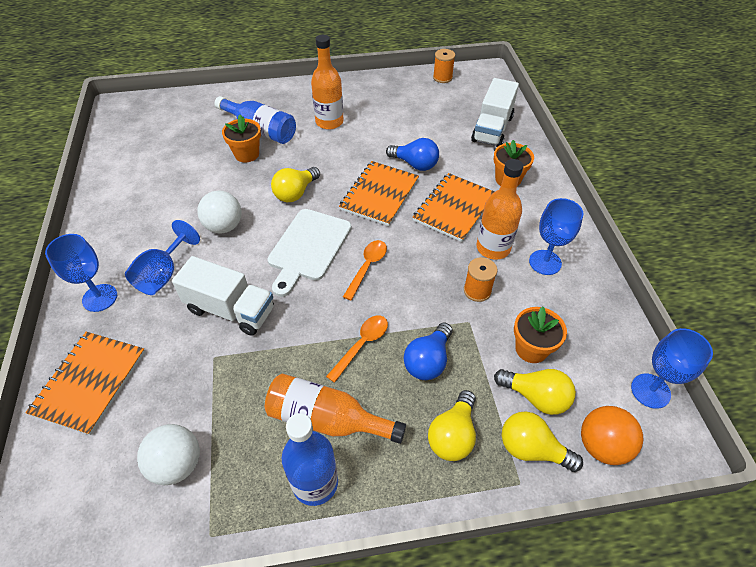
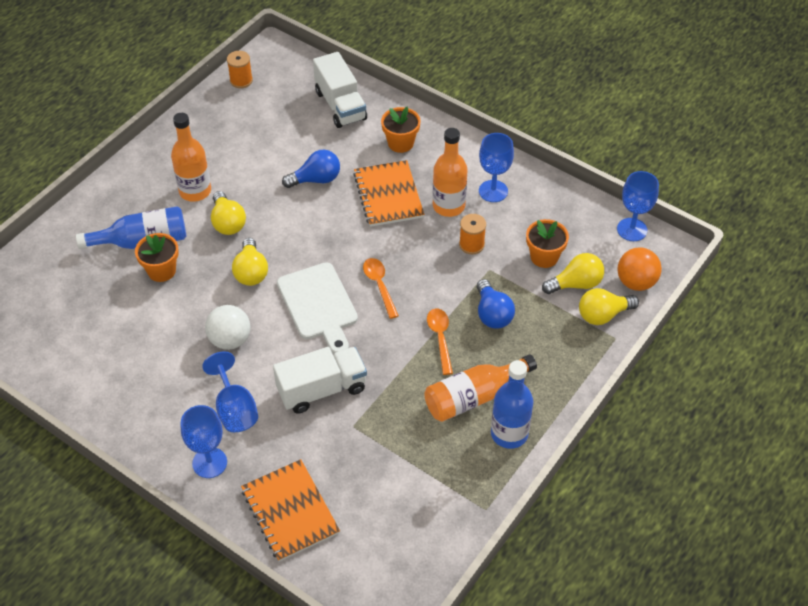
camera: 45 degrees left, 0 degrees up
white ball [137,424,200,485] -> none
orange notebook [339,161,419,226] -> none
yellow light bulb [428,390,476,461] -> yellow light bulb moved to [211,191,246,235]

